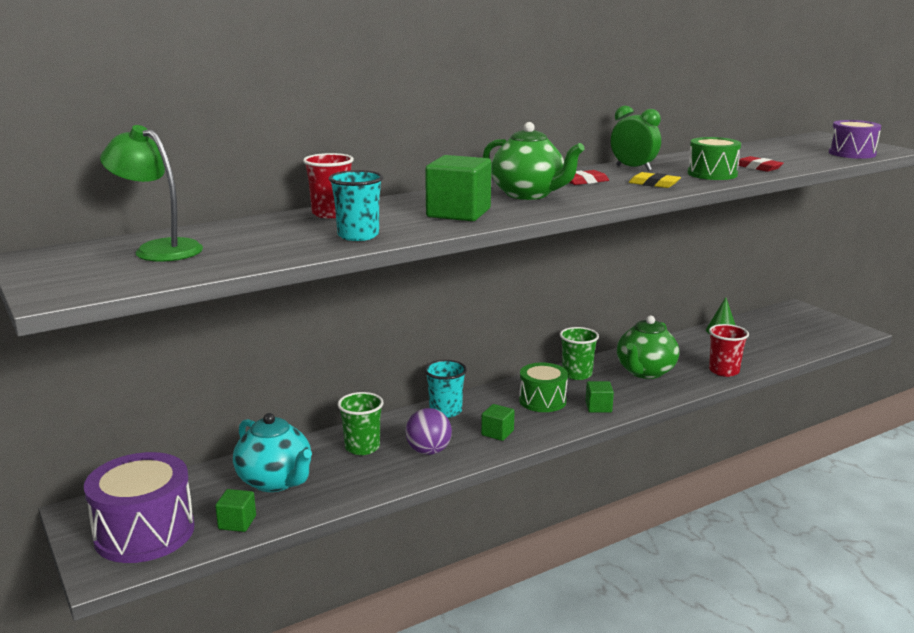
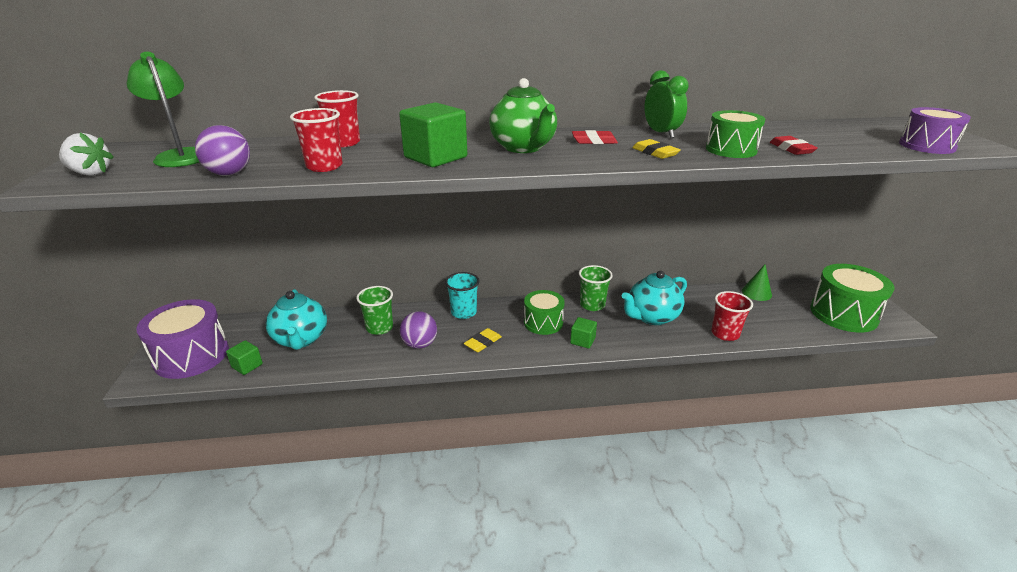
camera: 25 degrees right, 10 degrees up
turquoise cup [329,170,383,241] -> red cup [290,108,343,172]
green cube [481,404,514,441] -> yellow eraser [464,328,502,352]
green teapot [617,315,679,379] -> turquoise teapot [622,271,687,325]
none -> white strawberry [59,133,114,176]
none -> purple ball [195,125,250,176]
none -> green drum [810,264,894,333]

